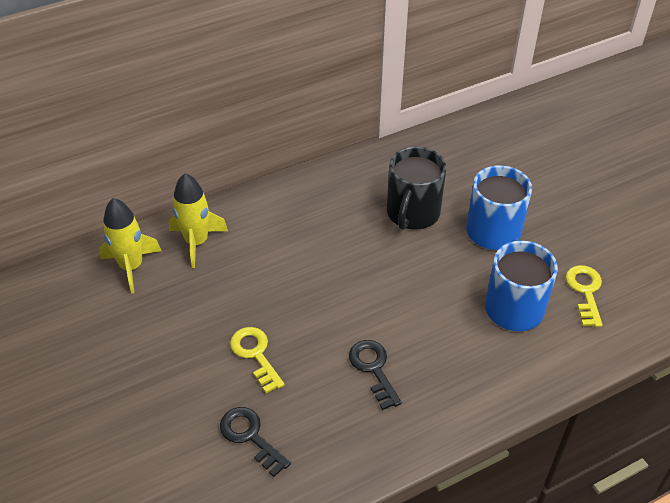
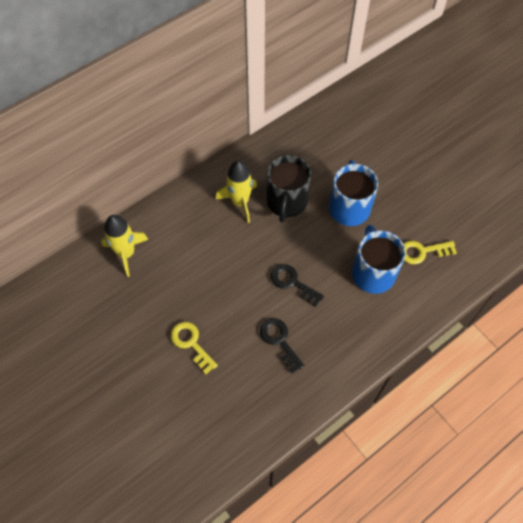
camera: 10 degrees left, 15 degrees up
yellow rocket [99,198,161,294] -> yellow rocket moved to [216,160,257,223]
black key [220,407,291,477] -> black key moved to [271,264,324,307]
yellow key [566,265,603,327] -> yellow key turned 90 degrees counterclockwise [403,241,457,264]

